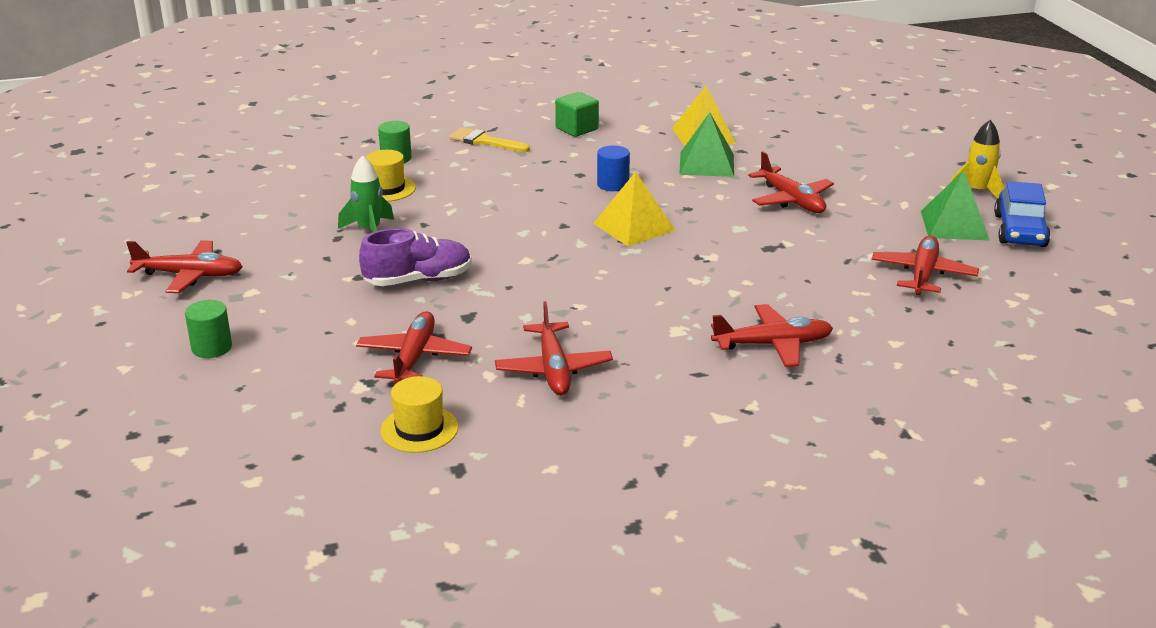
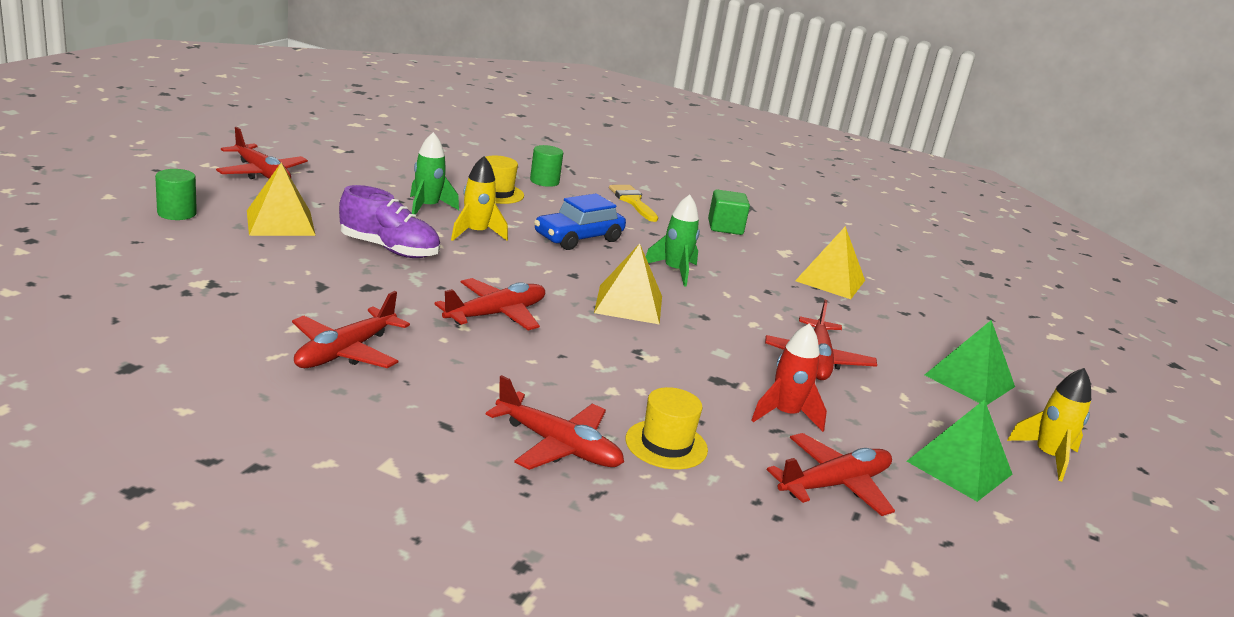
camera: 35 degrees right, 5 degrees down
red plane [356,311,472,384] -> red plane moved to [434,278,545,331]
yellow hat [381,376,458,453] -> yellow hat moved to [625,387,708,469]
blue cylinder [597,145,630,191] -> green rocket [646,195,700,286]
green pyramid [679,113,734,177] -> green pyramid moved to [925,320,1015,405]
blue car [994,181,1051,247] -> blue car moved to [534,194,626,250]
none -> yellow pyramid [247,162,316,236]
none -> yellow rocket [451,156,508,241]
none -> red rocket [751,323,827,432]

